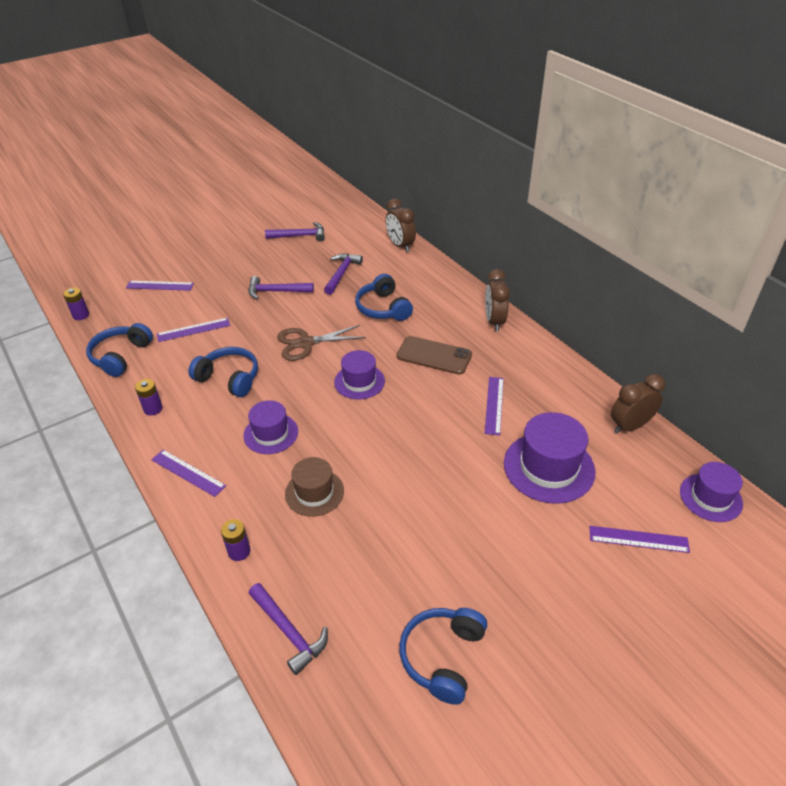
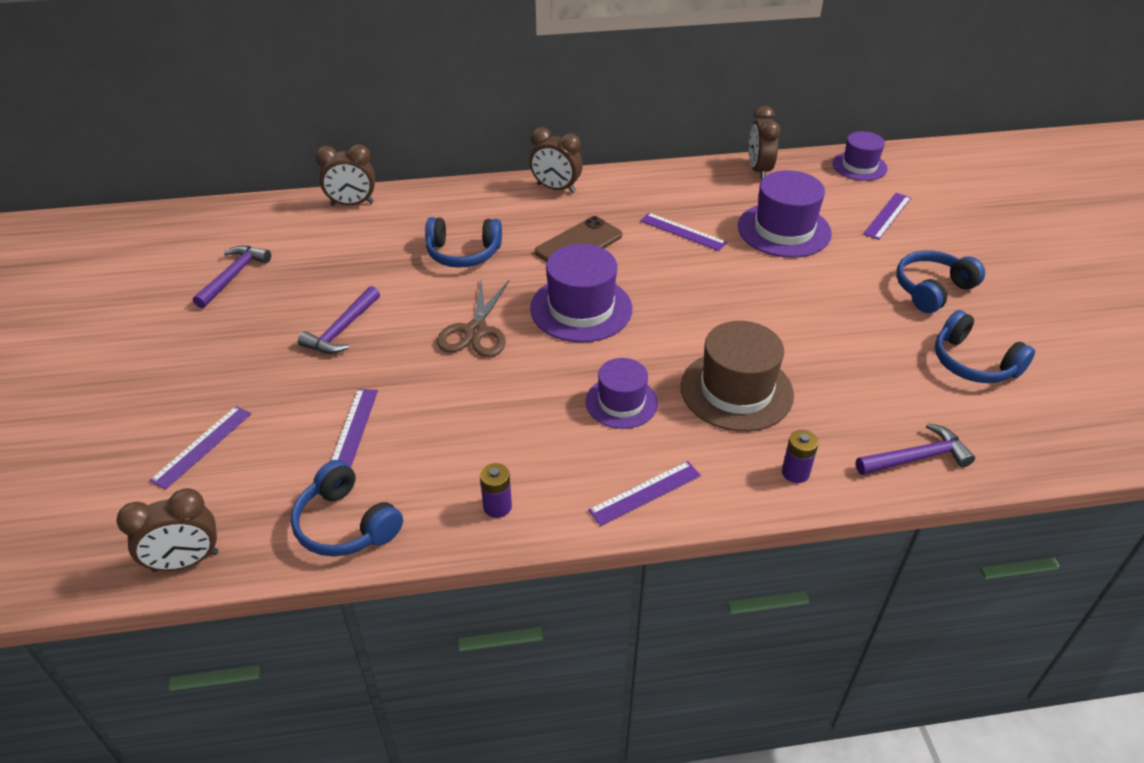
camera: 65 degrees left, 0 degrees up
purple battery [63,287,89,320] -> brown clock [116,488,218,572]
blue headphones [188,347,258,397] -> blue headphones moved to [896,250,985,313]
brown hat [285,457,344,517] -> brown hat [680,321,794,432], size x1.57
purple hammer [324,253,363,295] -> none
purple hat [334,350,385,399] -> purple hat [530,244,632,342], size x1.57

